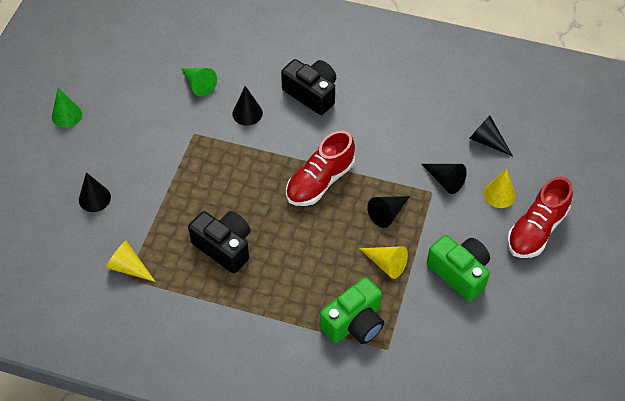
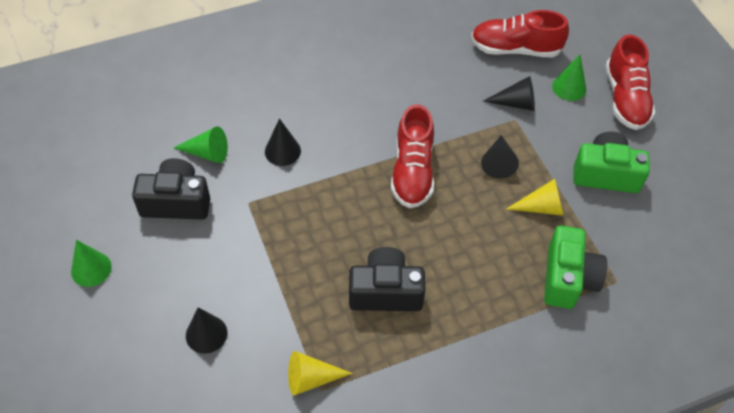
camera: 40 degrees left, 0 degrees up
black camera [281,59,336,115] -> black camera moved to [132,158,210,219]
black cone [469,116,513,156] -> red shoe [471,10,569,58]
yellow cone [484,169,516,208] -> green cone [552,54,586,101]

